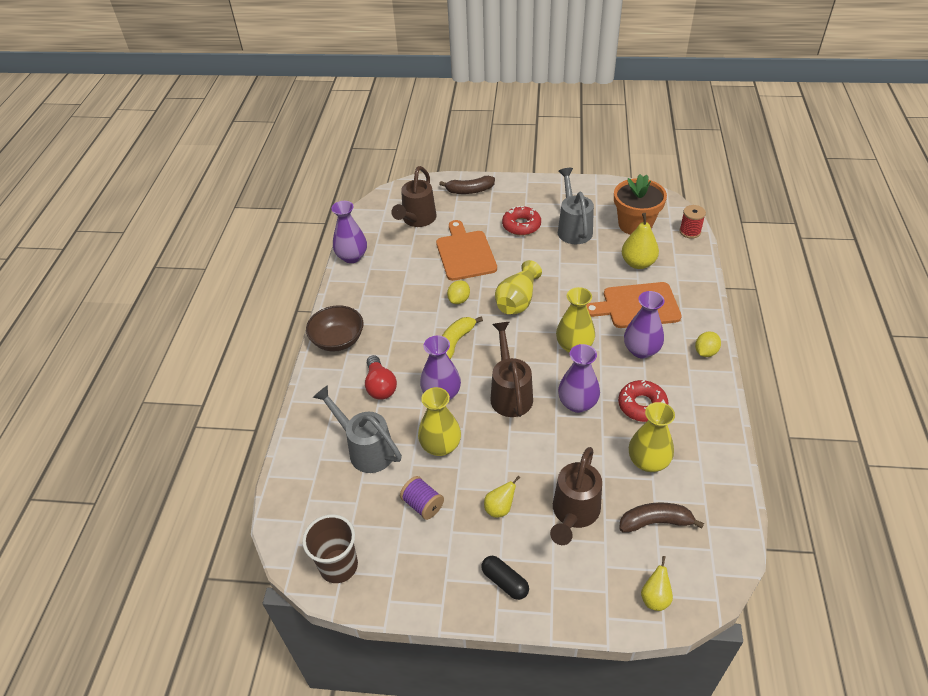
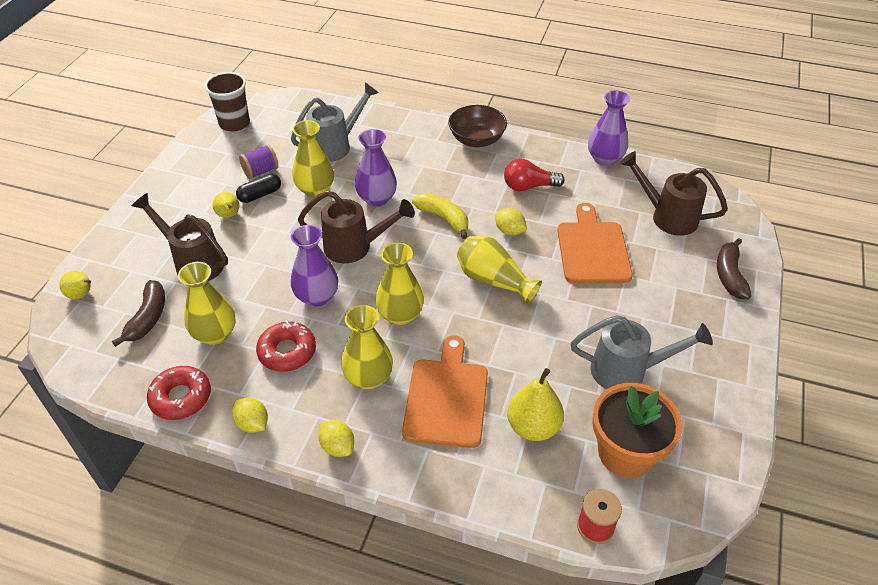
camera: 100 degrees right, 0 degrees up
red light bulb [365,355,397,400] -> red light bulb moved to [504,159,565,191]
orange cutting board [436,220,497,281] -> orange cutting board turned 90 degrees counterclockwise [557,203,633,283]
black capsule [482,556,529,600] -> black capsule moved to [236,174,281,203]
red donut [502,206,541,236] -> red donut moved to [147,366,211,420]
purple vase [624,291,665,359] -> yellow vase [341,305,393,389]
none -> yellow lemon [232,397,268,433]

